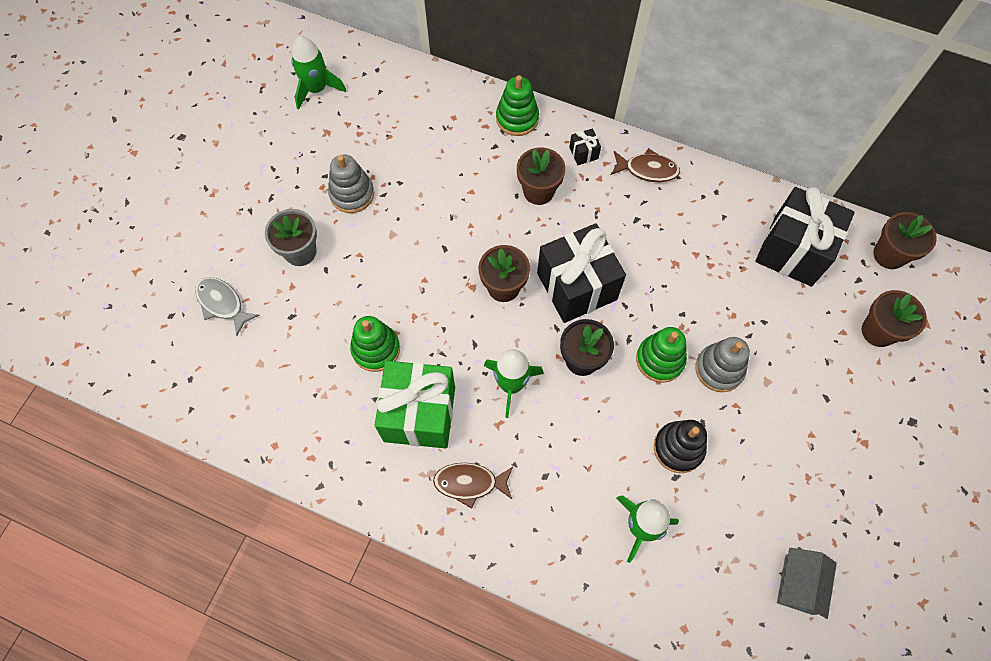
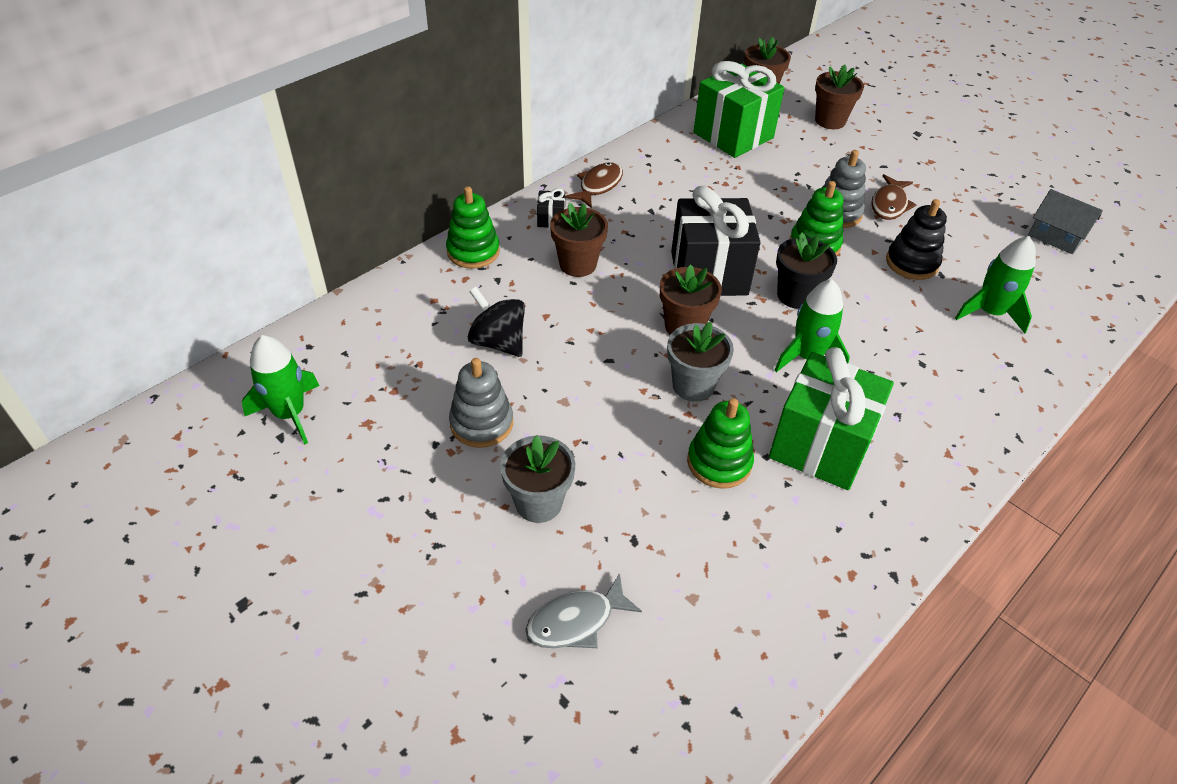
camera: 70 degrees left, 20 degrees down
brown fish [433,463,513,509] -> brown fish moved to [871,174,916,220]
black gift [755,187,855,287] -> green gift [693,61,785,158]
none -> black spinning top [468,287,525,357]
none -> grey flower pot [667,322,734,402]

